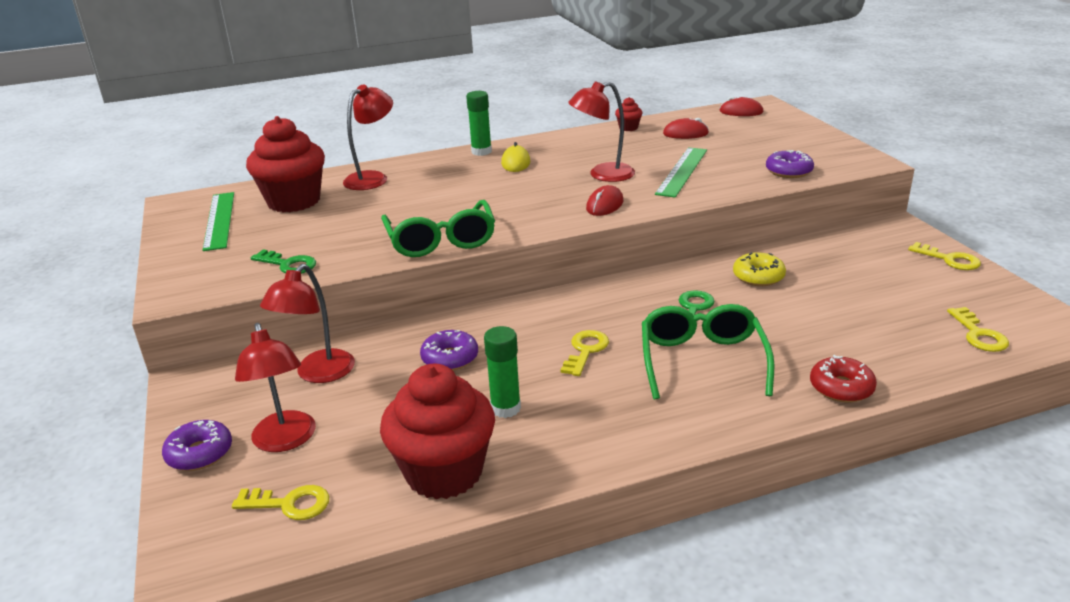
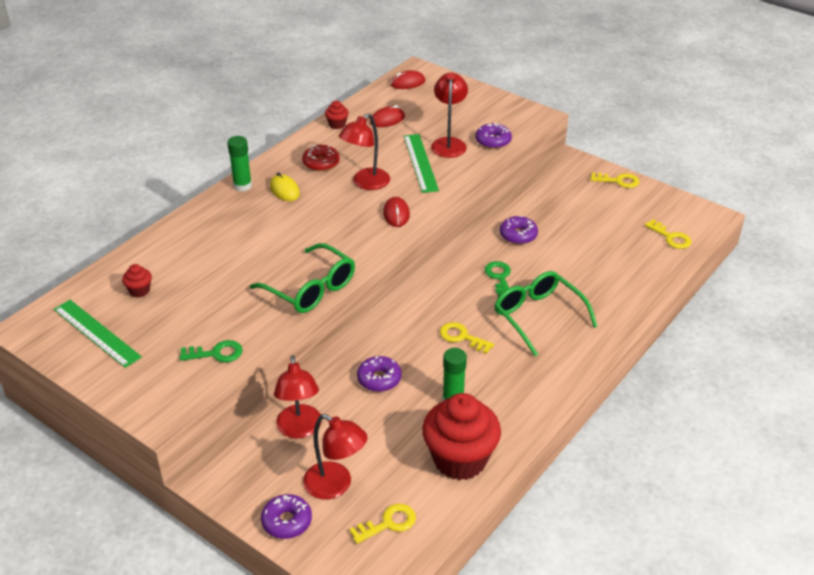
camera: 35 degrees left, 10 degrees up
red cupcake [246,116,325,212] -> red cupcake [122,264,152,297], size x0.42
red lamp [343,84,393,190] -> red lamp moved to [431,73,468,158]
yellow key [561,330,609,376] -> yellow key turned 45 degrees counterclockwise [440,322,494,354]
yellow donut [733,252,786,286] -> purple donut [500,216,538,244]
red donut [810,355,877,403] -> red donut moved to [302,145,340,171]

